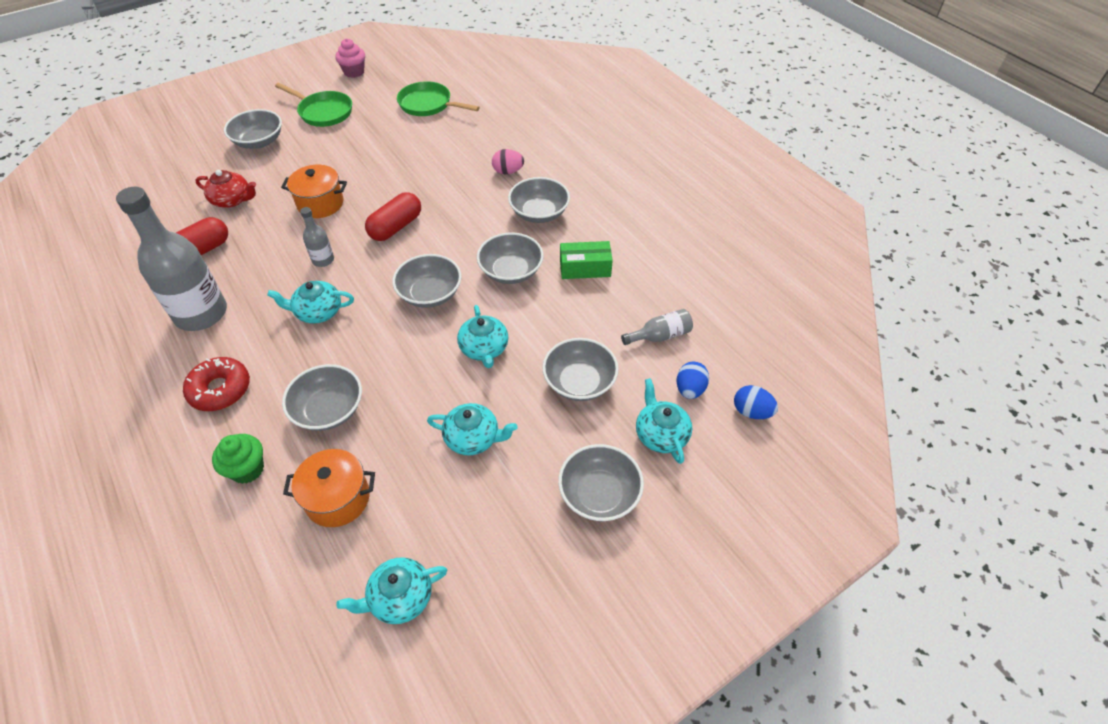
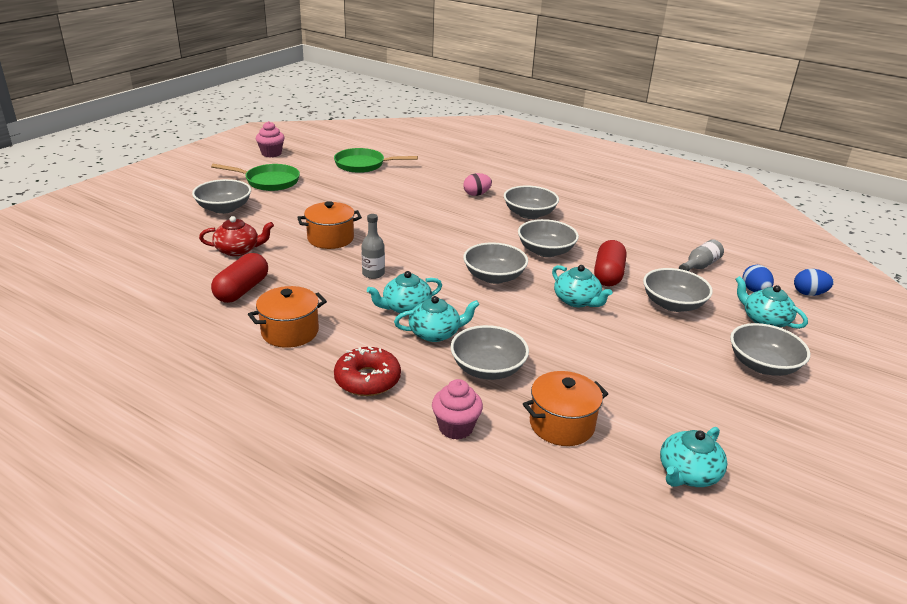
camera: 25 degrees left, 20 degrees down
grey bottle [116,187,227,331] -> orange pot [248,286,327,348]
green cupcake [212,434,264,484] -> pink cupcake [432,379,483,440]
red capsule [365,192,421,241] -> red capsule moved to [594,240,626,286]
turquoise teapot [427,403,518,455] -> turquoise teapot moved to [394,296,479,342]
green box [560,241,613,279] -> none

